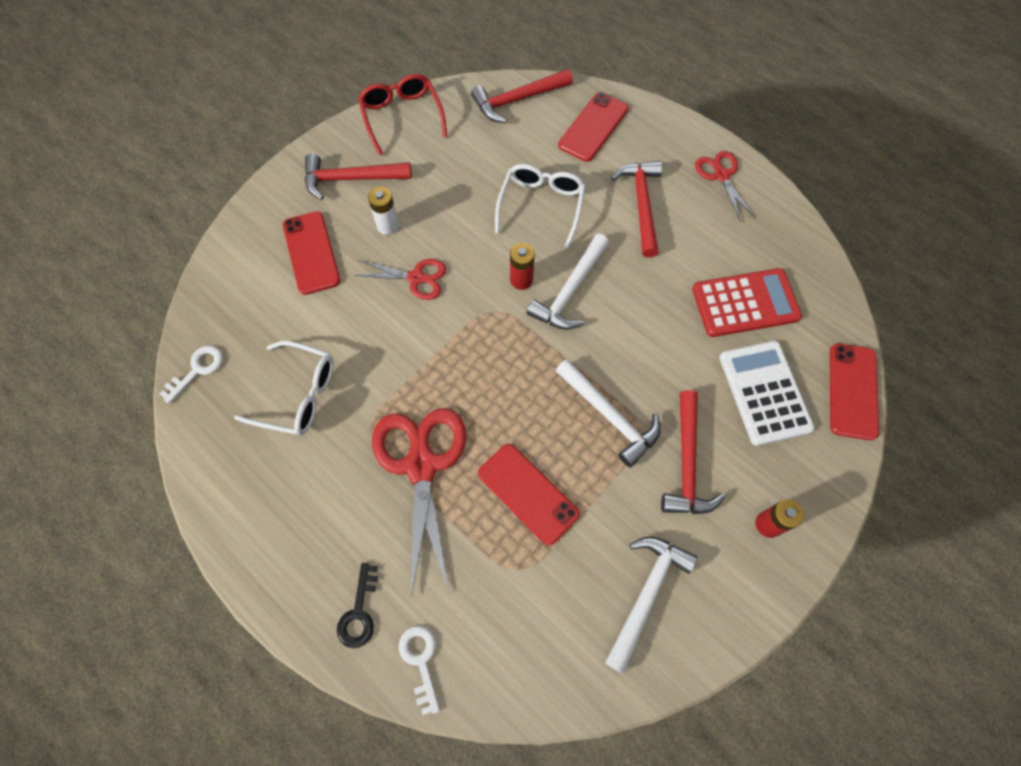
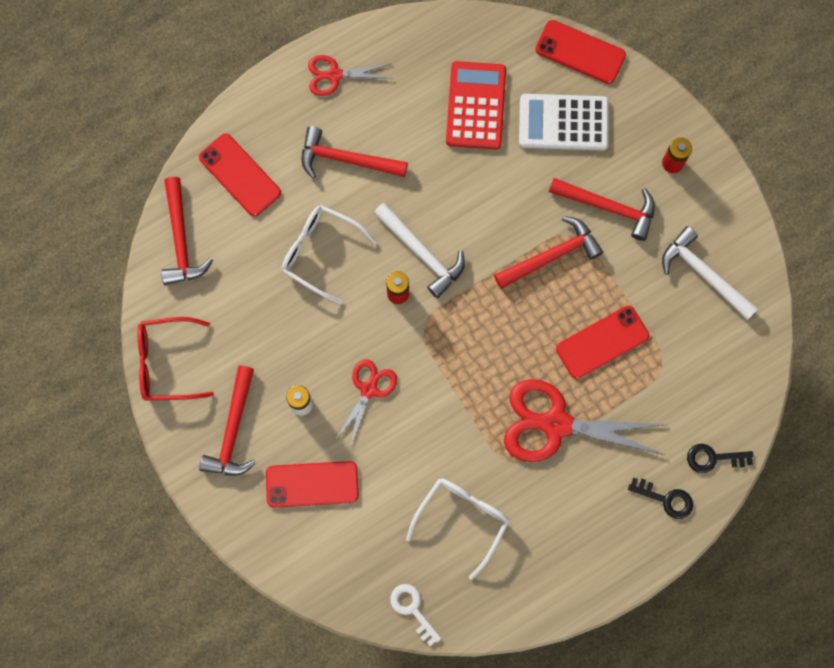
camera: 75 degrees left, 10 degrees up
white key [399,626,440,715] -> black key [687,444,754,473]
white hammer [556,359,661,467] -> red hammer [494,216,603,289]

